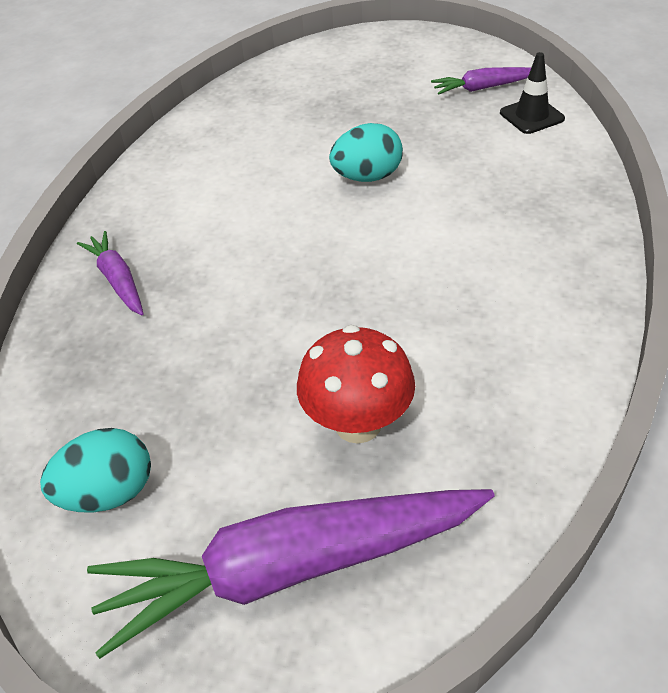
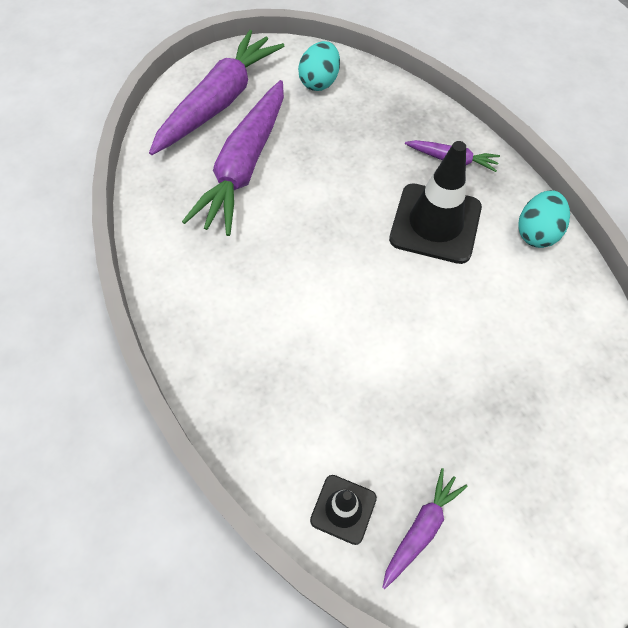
camera: 135 degrees right, 15 degrees up
red mushroom [297,325,415,444] -> purple carrot [182,80,284,236]
turquoise egg [329,123,403,182] -> turquoise egg moved to [518,190,570,248]
none -> black traffic cone [389,141,482,264]

